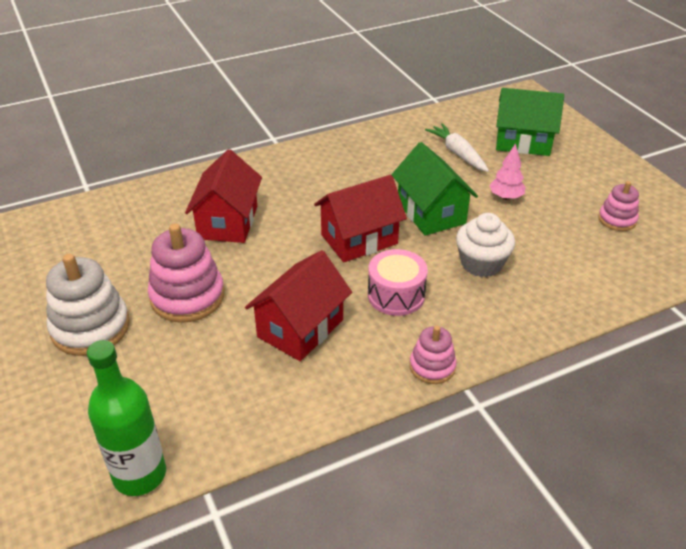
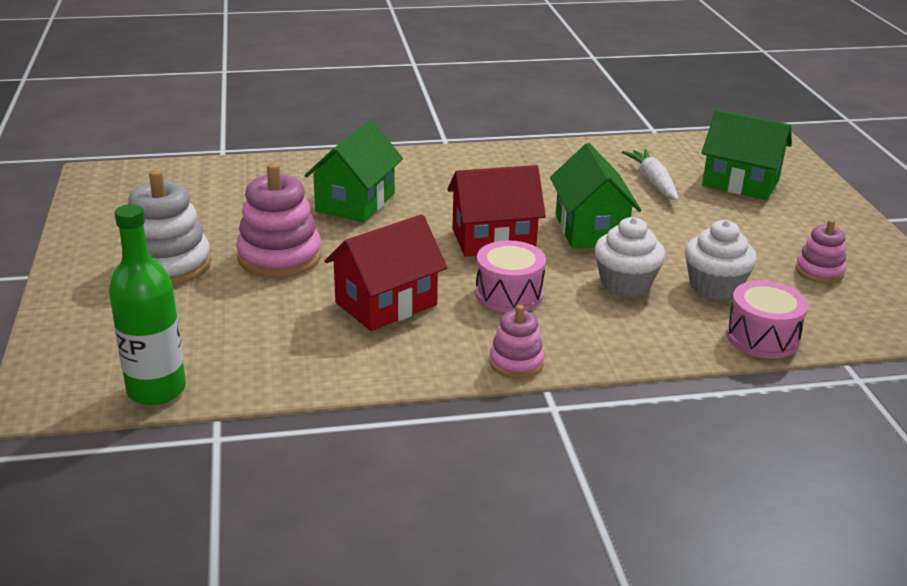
camera: 15 degrees right, 10 degrees down
red house [185,149,262,243] -> green house [304,120,403,222]
pink tree [489,143,525,200] -> none
none -> white cupcake [685,220,757,300]
none -> pink drum [726,281,808,359]

